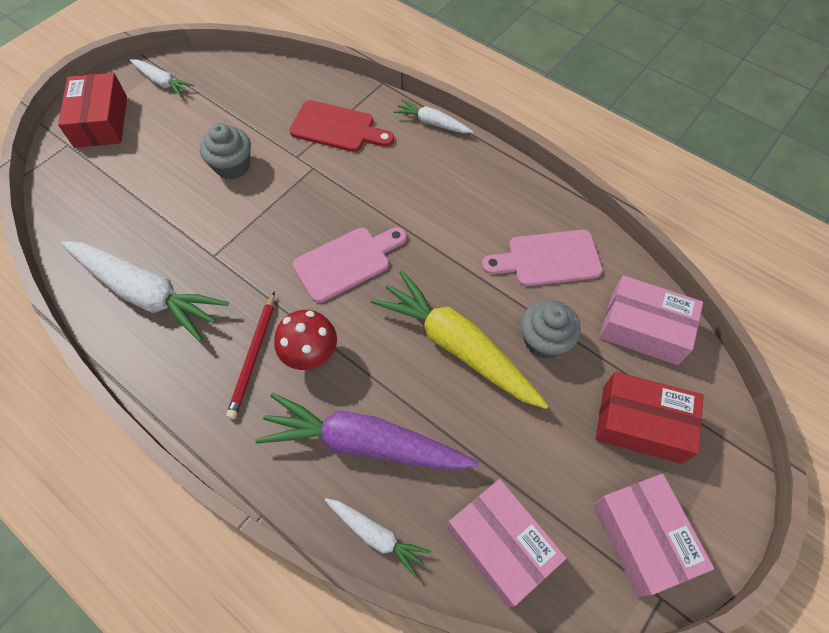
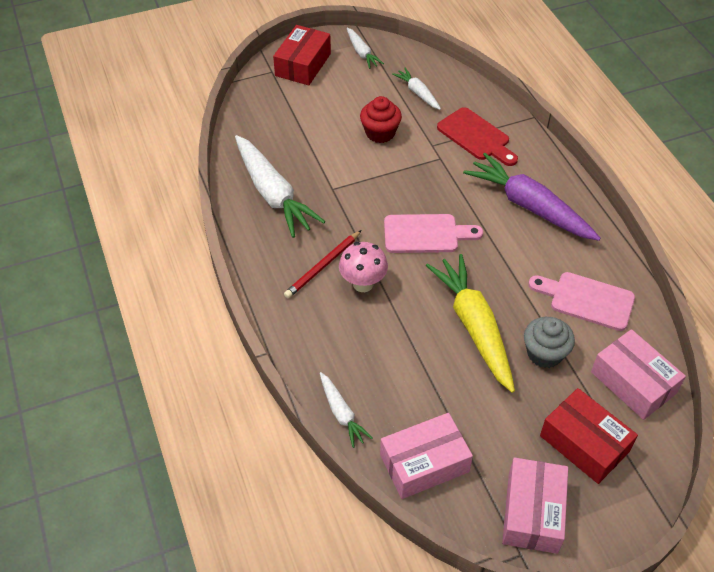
camera: 30 degrees right, 10 degrees down
grey cupcake [200,123,251,180] -> red cupcake [360,96,402,143]
purple carrot [255,393,479,471] -> purple carrot moved to [463,153,601,241]
red mushroom [274,310,337,370] -> pink mushroom [339,242,388,292]
white carrot [394,99,473,133] -> white carrot moved to [392,68,441,110]
pink box [447,479,566,608] -> pink box turned 75 degrees clockwise [380,413,473,499]

